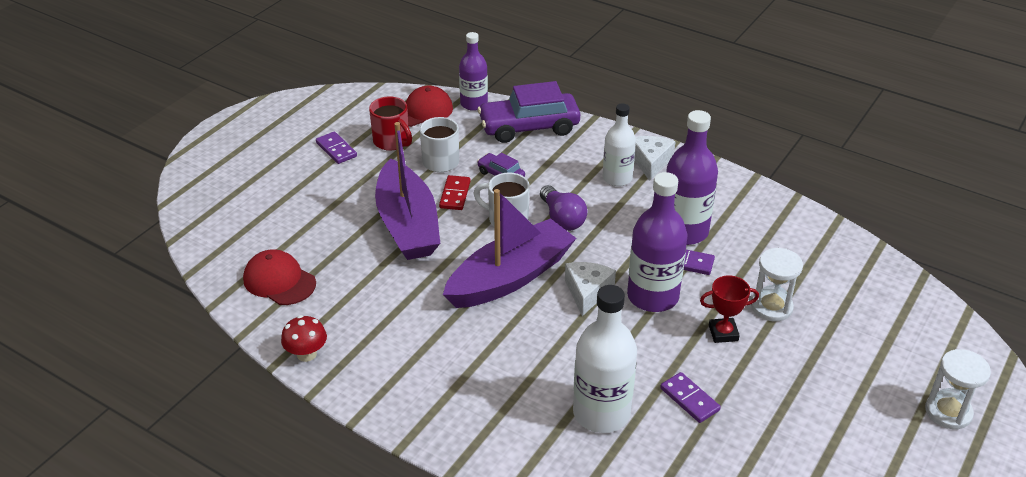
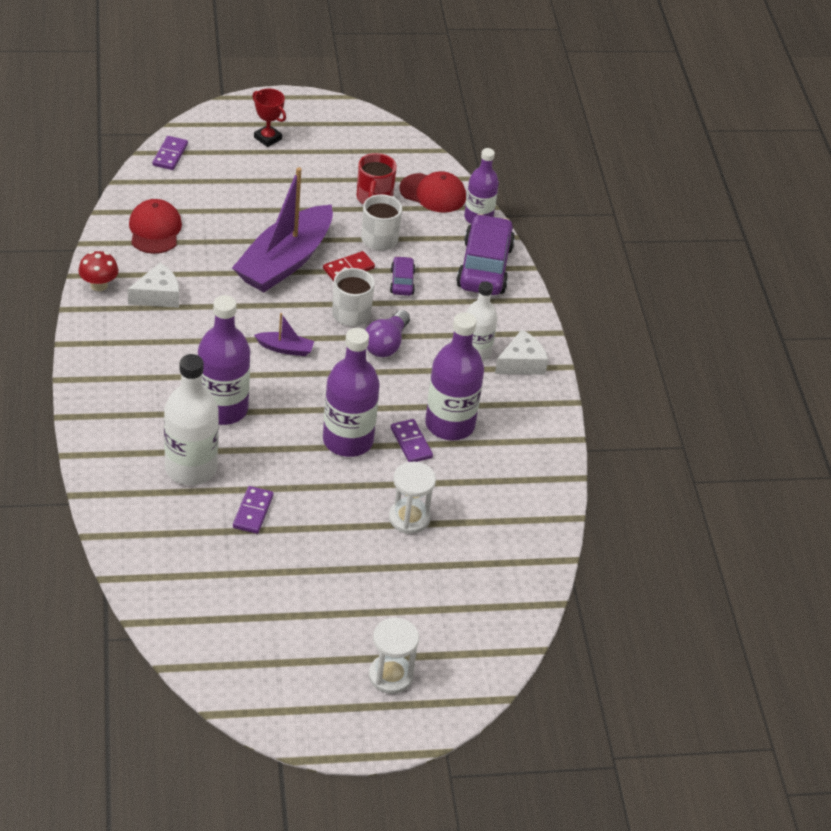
camera: 45 degrees right, 5 degrees up
purple domino [316,132,357,164] -> purple domino moved to [152,136,188,170]
purple boat [443,189,577,308] -> purple boat [254,313,314,356], size x0.41
purple car [478,81,580,143] -> purple car turned 60 degrees clockwise [456,214,515,295]
white cheese [565,262,616,316] -> white cheese moved to [128,263,179,308]
red trophy [700,276,759,343] -> red trophy moved to [252,89,286,147]
none -> purple bottle [198,295,250,425]

